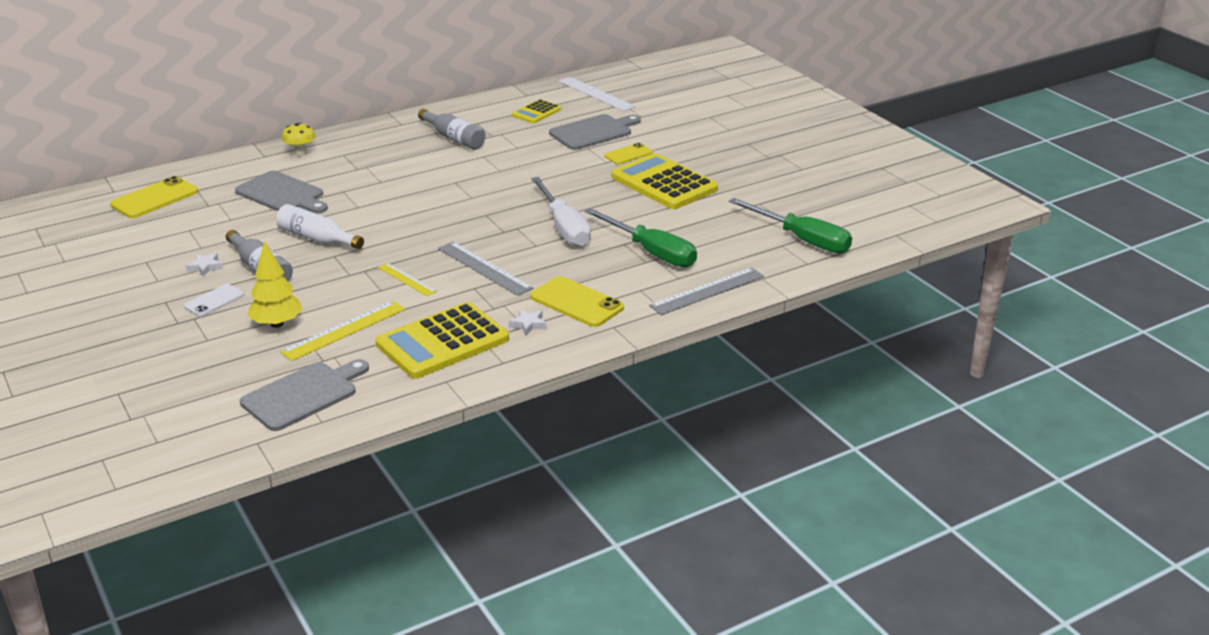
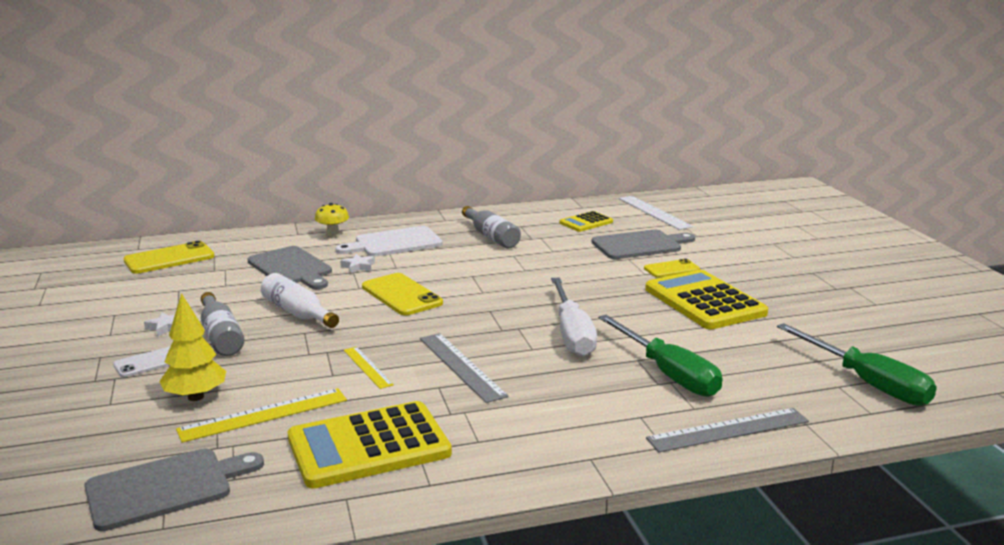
camera: 15 degrees right, 10 degrees down
white star [509,309,547,336] -> white star moved to [340,254,375,273]
yellow phone [530,276,624,327] -> yellow phone moved to [362,273,443,315]
none -> white cutting board [335,226,443,257]

